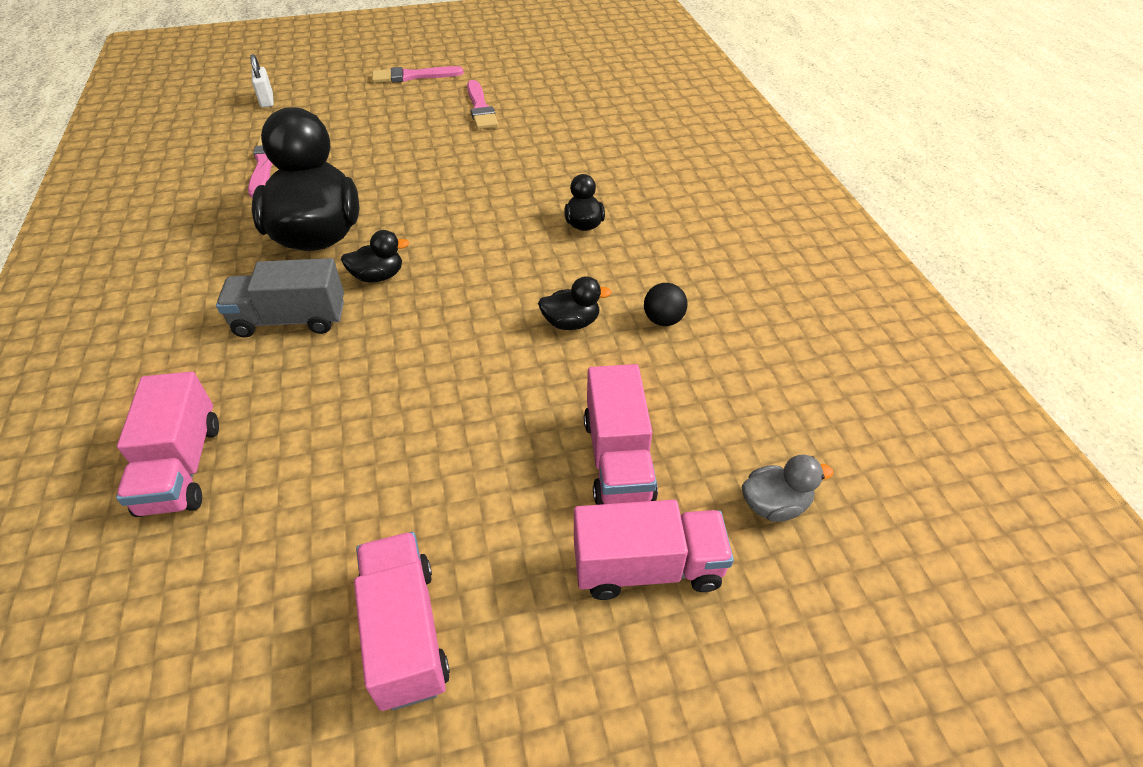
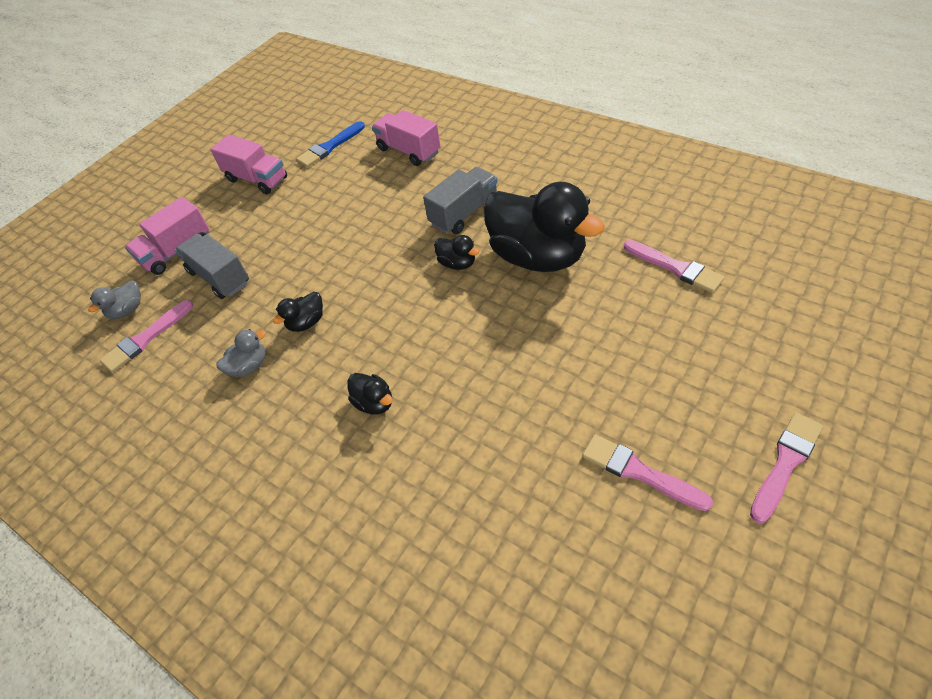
camera: 145 degrees right, 5 degrees up
white padlock [250,54,274,108] -> none
black duck [341,230,409,283] -> black duck turned 90 degrees counterclockwise [434,235,480,270]
pink truck [584,364,658,505] -> grey truck [175,234,249,299]
black ball [644,283,688,326] -> grey duck [216,329,266,377]
none -> pink brush [100,300,193,373]
none -> blue brush [296,121,365,168]

